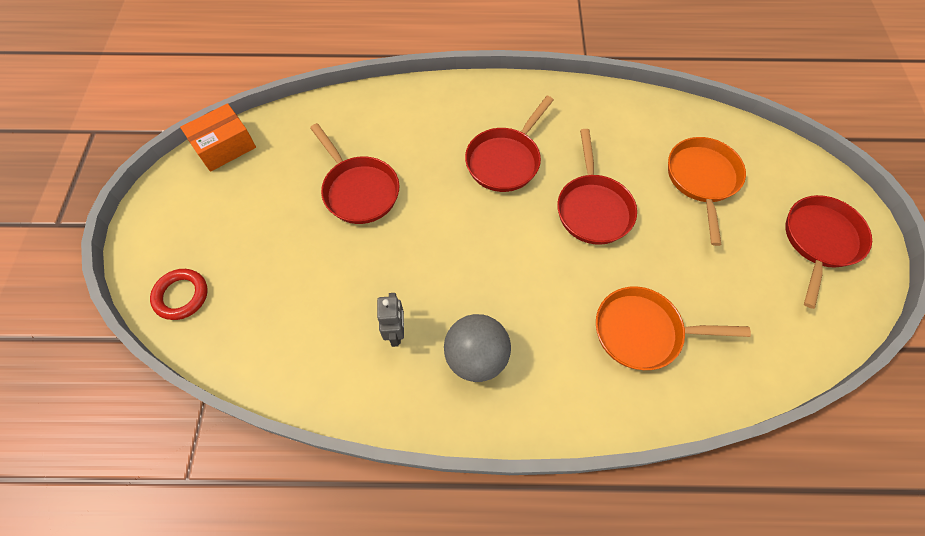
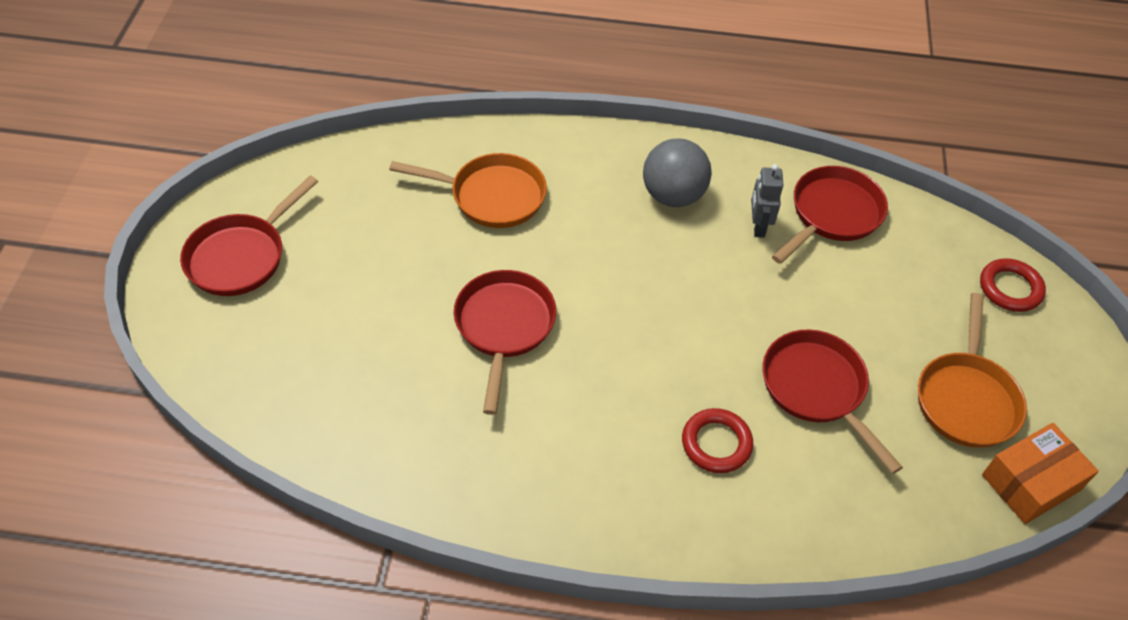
camera: 175 degrees left, 10 degrees down
red pan [465,96,554,192] -> red pan moved to [772,166,888,264]
orange pan [668,137,746,246] -> orange pan moved to [918,293,1027,448]
none -> red ring [682,408,753,473]

